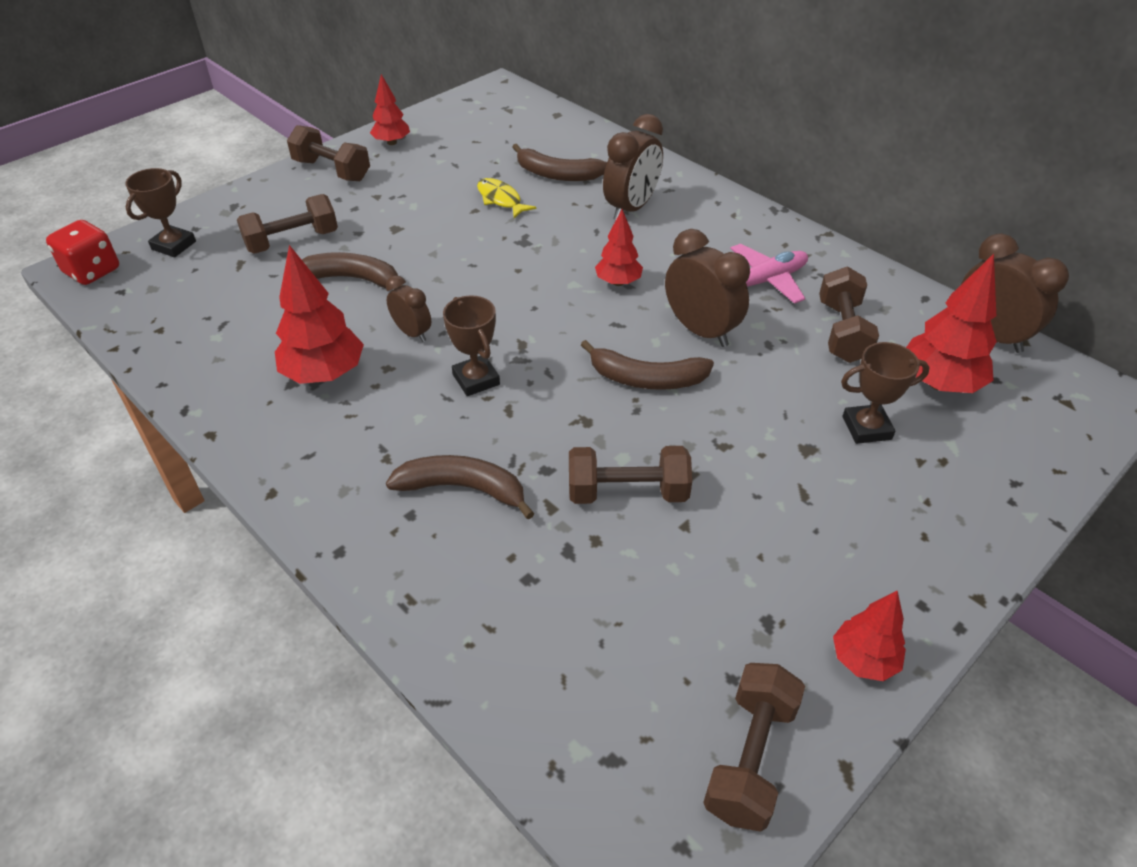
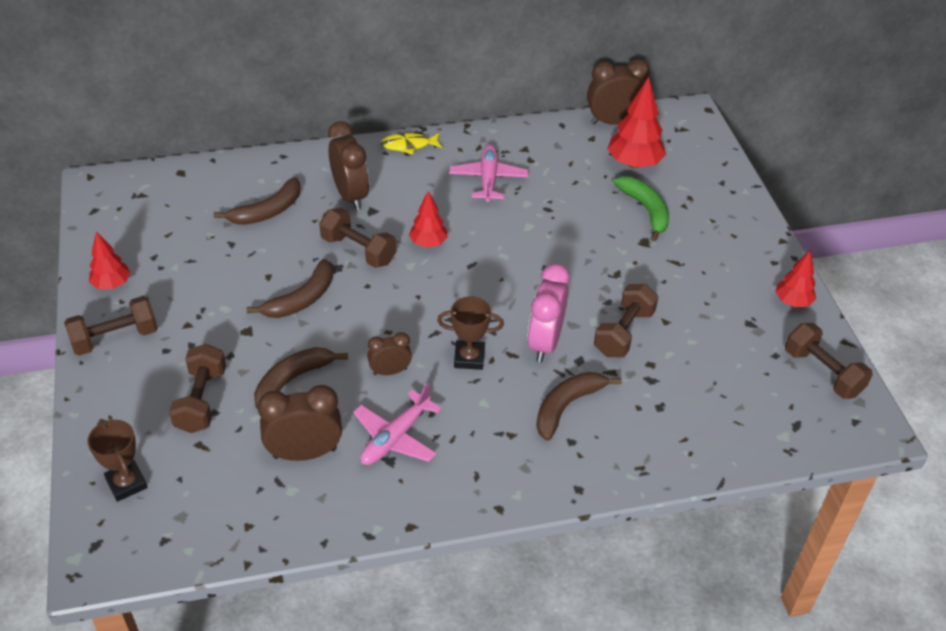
camera: 60 degrees left, 0 degrees up
red dice [46,220,119,285] -> none
red tree [275,245,364,384] -> pink plane [353,383,442,465]
yellow fish [477,178,536,218] -> yellow fish moved to [381,133,443,154]
brown banana [581,340,714,390] -> brown banana moved to [247,259,333,318]
brown clock [665,229,750,347] -> brown clock moved to [257,385,342,461]
brown dumbbell [819,266,879,363] -> brown dumbbell moved to [319,208,396,268]
brown trophy [841,342,930,444] -> green banana [614,176,669,241]
none -> pink clock [527,264,570,362]

